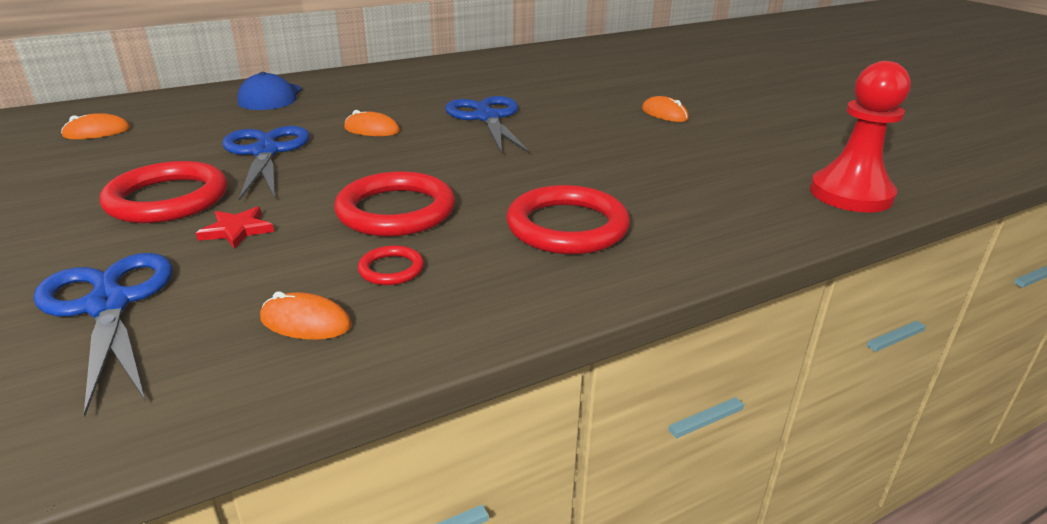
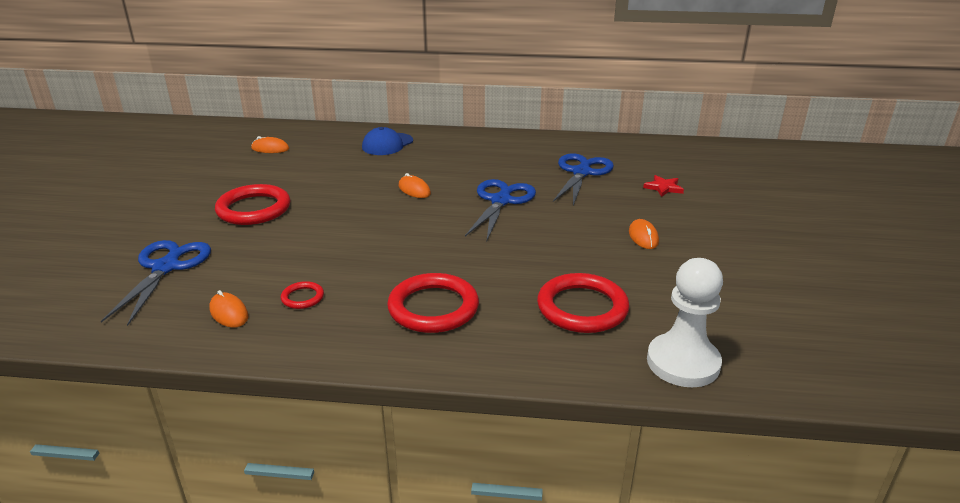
camera: 35 degrees right, 0 degrees up
red star [196,207,274,249] -> red star moved to [643,175,684,197]
blue scissors [222,126,310,201] -> blue scissors moved to [553,153,614,206]
red ring [334,171,455,236] -> red ring moved to [537,273,629,333]
red pawn [810,61,911,212] -> white pawn [647,258,723,387]

